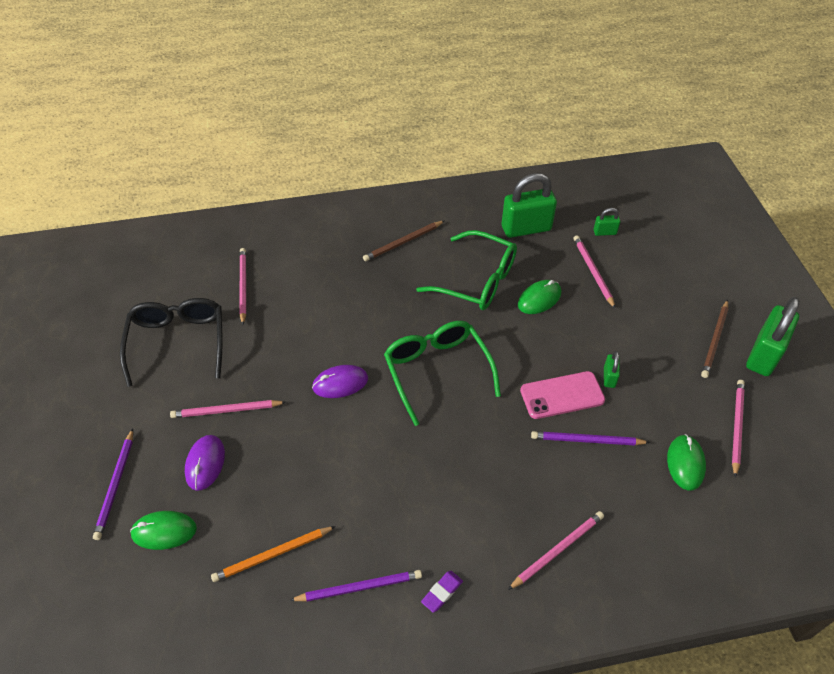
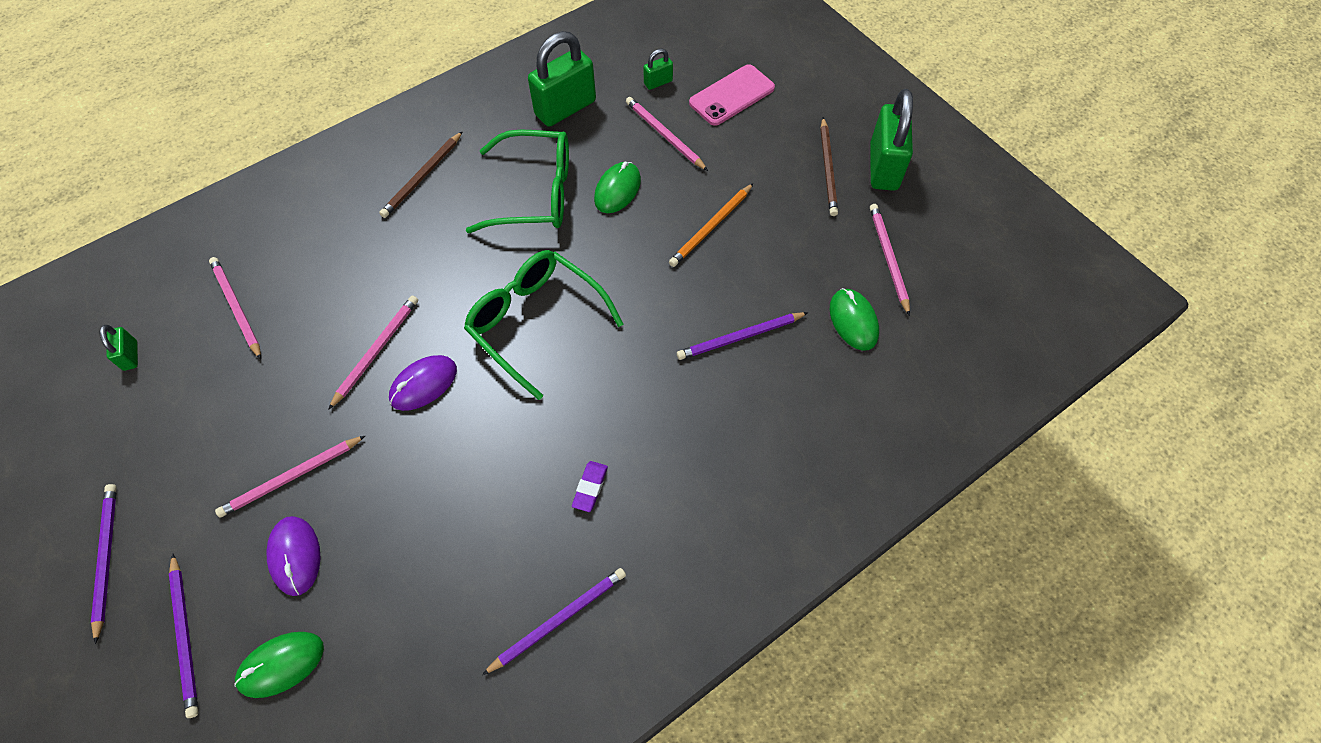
camera: 25 degrees left, 10 degrees up
black glasses [120,298,223,387] -> none
orange pencil [211,526,336,582] -> orange pencil moved to [669,183,754,267]
purple eraser [421,571,463,613] -> purple eraser moved to [572,461,608,512]
pink pencil [508,511,604,590] -> pink pencil moved to [328,295,418,410]
pink phone [520,371,605,419] -> pink phone moved to [689,64,775,126]
green padlock [604,351,620,388] -> green padlock moved to [99,325,138,371]
none -> purple pencil [91,484,117,644]

